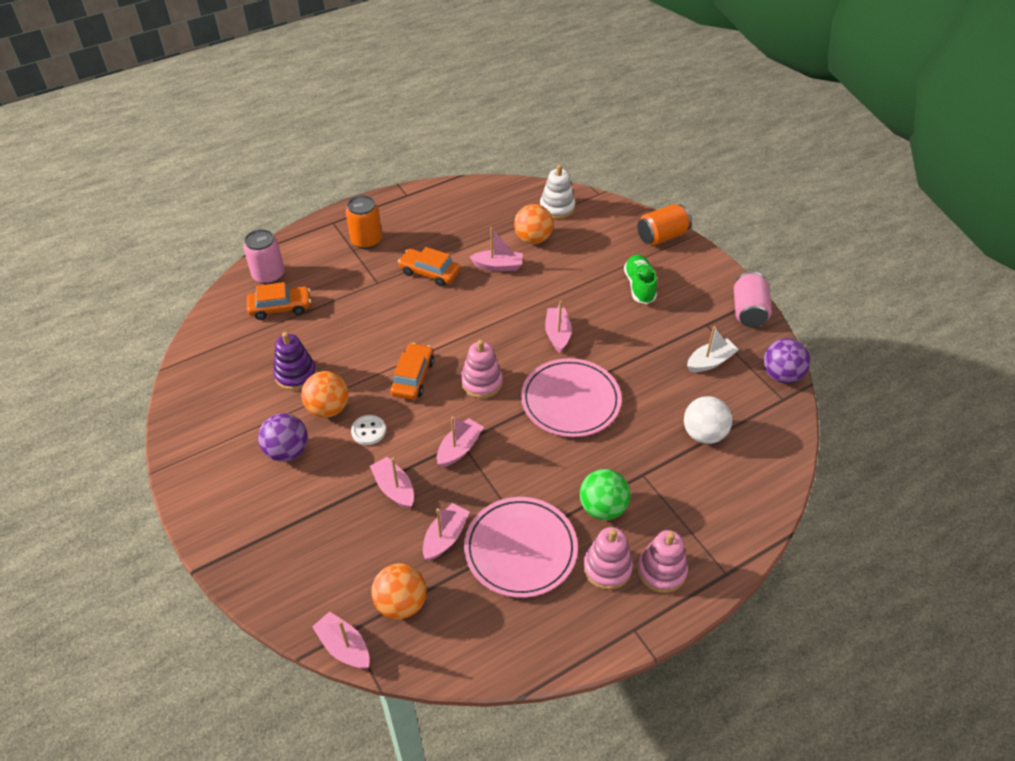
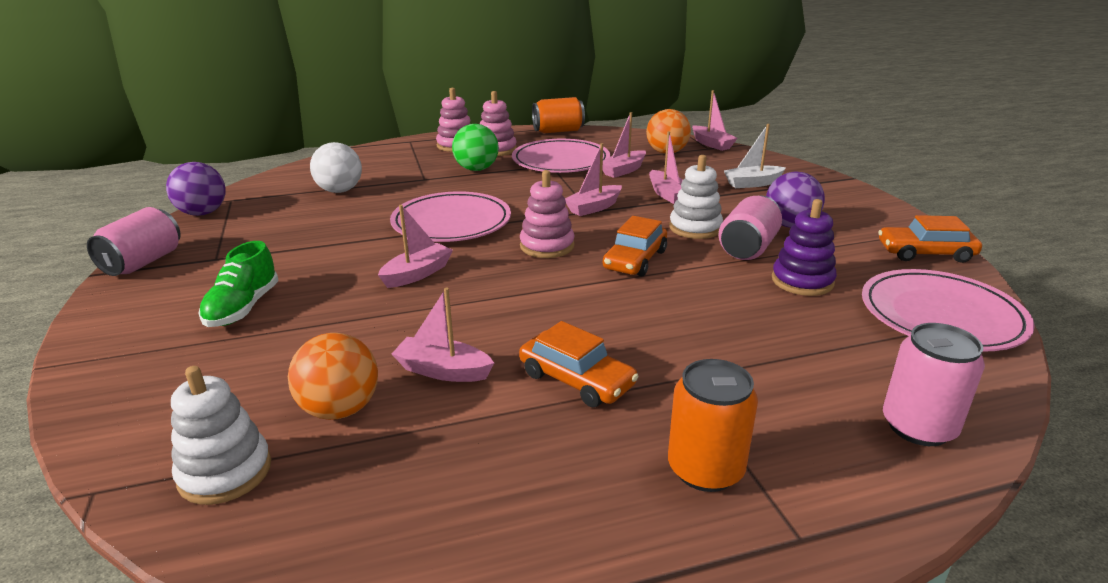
camera: 165 degrees left, 20 degrees down
orange car [247,282,311,320] -> orange car moved to [878,215,982,263]
orange ball [301,371,349,418] -> pink can [718,195,782,260]
white button [351,415,386,445] -> white stacking toy [669,155,723,239]
pink boat [545,301,572,353] -> pink boat turned 150 degrees counterclockwise [378,205,453,288]
orange can [637,204,691,246] -> orange can moved to [532,97,585,133]
white boat [687,326,739,372] -> white boat moved to [724,124,786,188]
none -> pink plate [862,269,1035,352]

